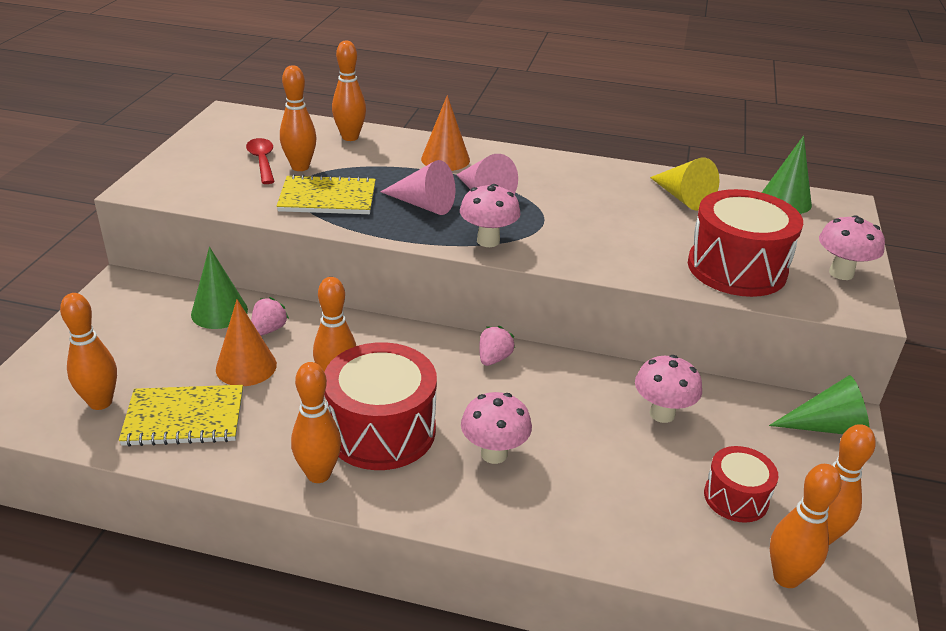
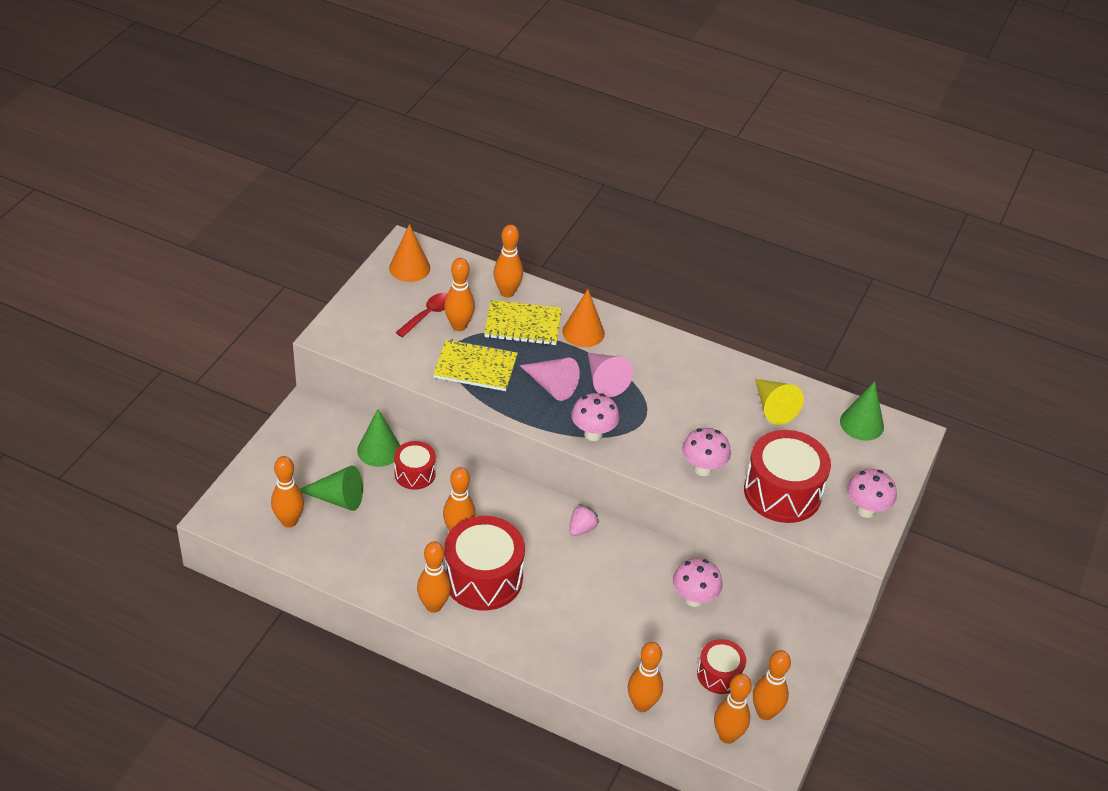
camera: 10 degrees right, 10 degrees up
yellow notebook [119,385,243,446] -> yellow notebook moved to [484,300,562,345]
orange cone [216,300,277,386] -> orange cone moved to [389,224,430,282]
red spoon [246,138,275,184] -> red spoon turned 45 degrees clockwise [396,293,448,338]
pink strawberry [251,297,289,336] -> red drum [394,441,436,490]
pink mushroom [461,392,532,464] -> pink mushroom moved to [682,428,731,476]
green cone [769,375,870,434] -> green cone moved to [300,465,363,511]
none -> orange bowling pin [628,642,663,712]

